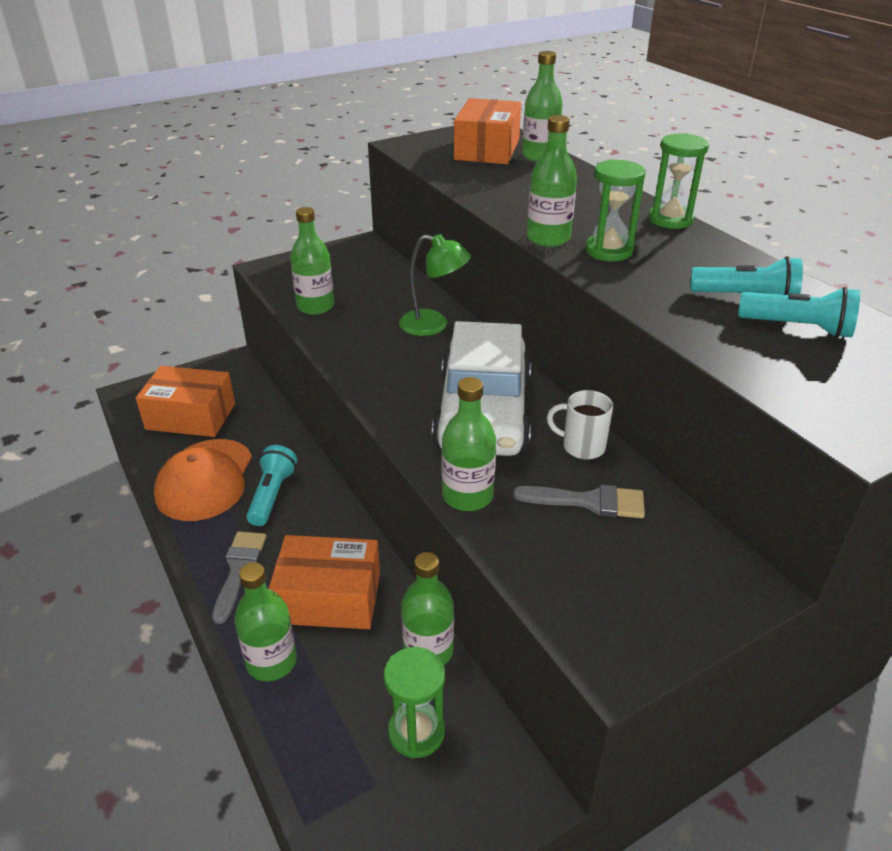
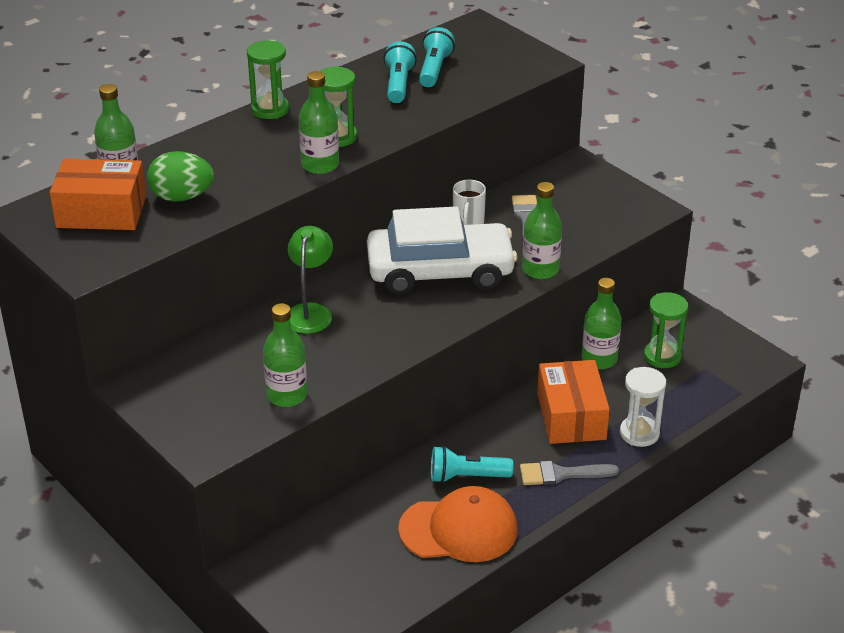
camera: 100 degrees left, 0 degrees up
orange box [136,366,235,437] -> none
green bottle [234,562,297,681] -> white hourglass [620,367,666,447]
none -> green egg [147,151,214,202]

